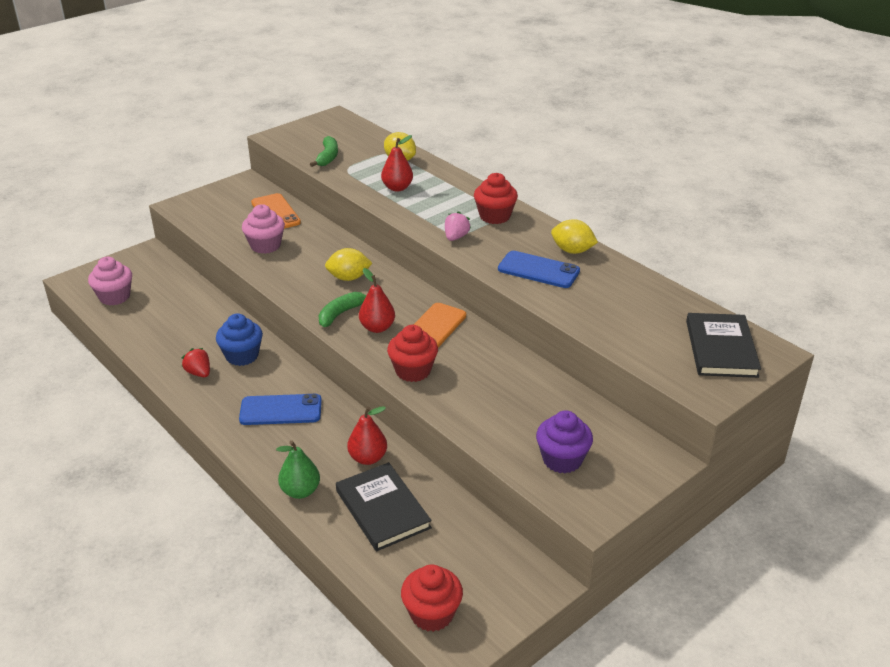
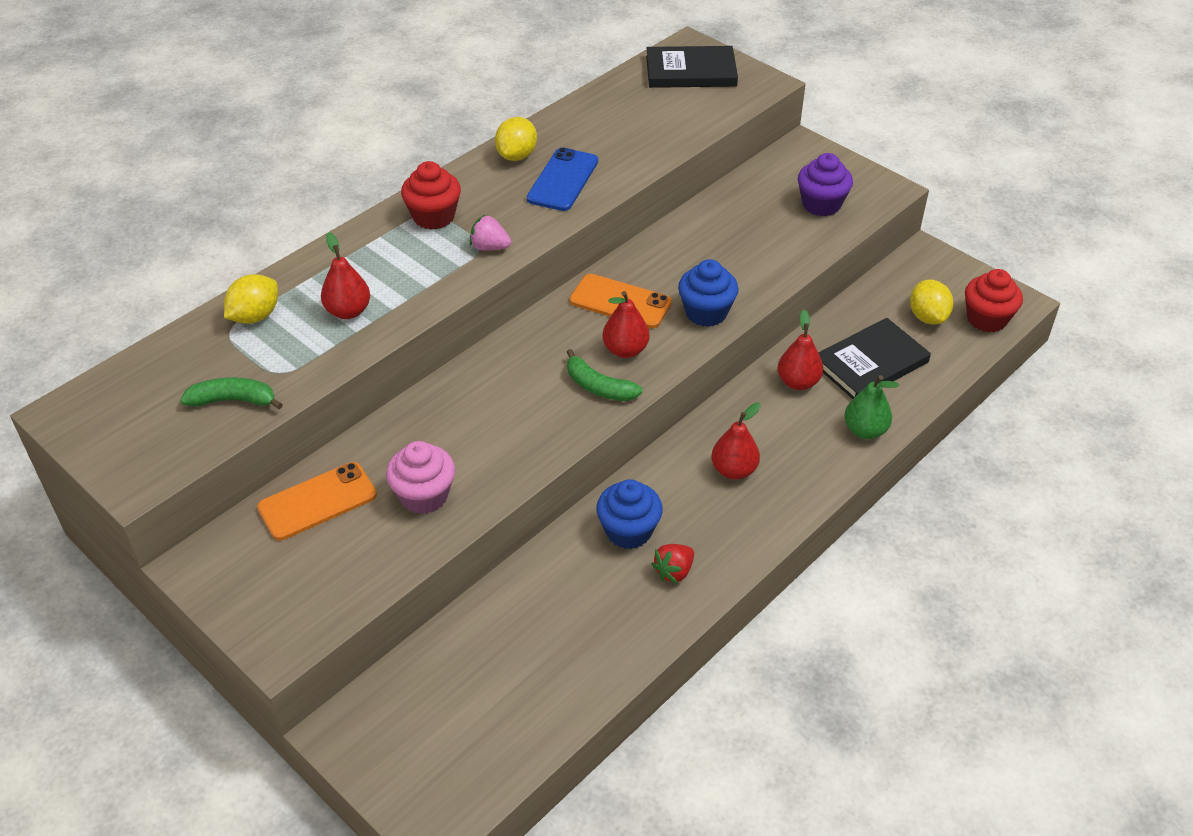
camera: 95 degrees left, 10 degrees up
pink cupcake [88,257,132,306] -> none
blue phone [239,394,322,425] -> red pear [711,403,761,480]
yellow lemon [325,248,372,281] -> yellow lemon moved to [910,280,954,325]
red cupcake [387,325,438,382] -> blue cupcake [678,259,739,327]

